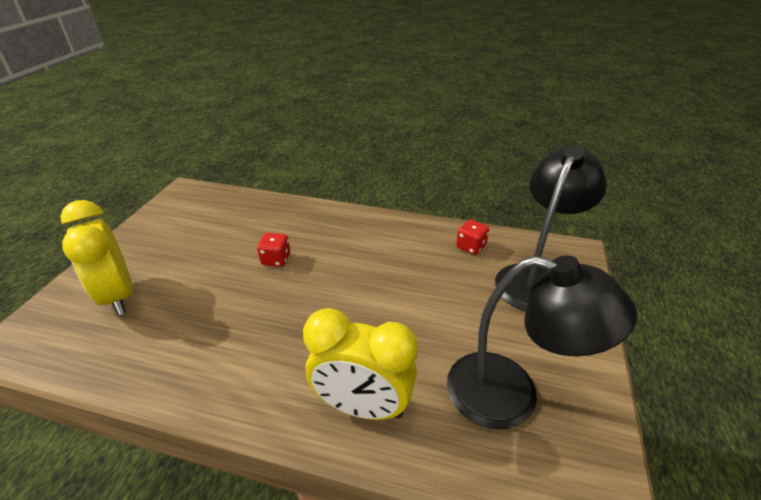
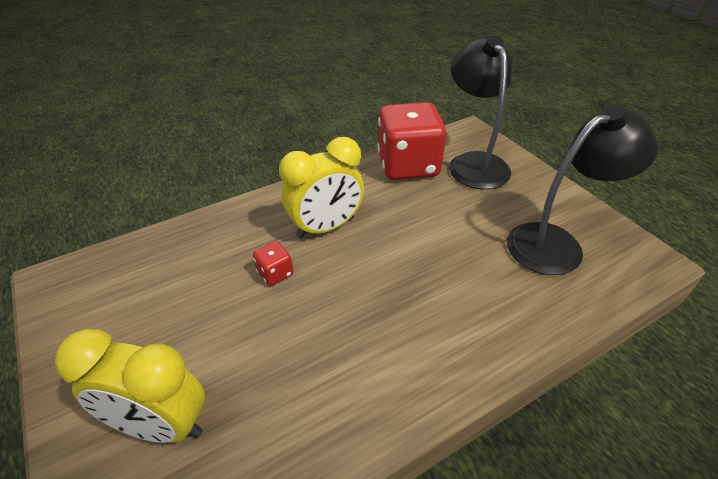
camera: 45 degrees left, 5 degrees up
yellow clock [303,308,418,420] -> yellow clock moved to [279,137,364,239]
red dice [456,220,489,255] -> red dice [377,102,446,180], size x2.41

